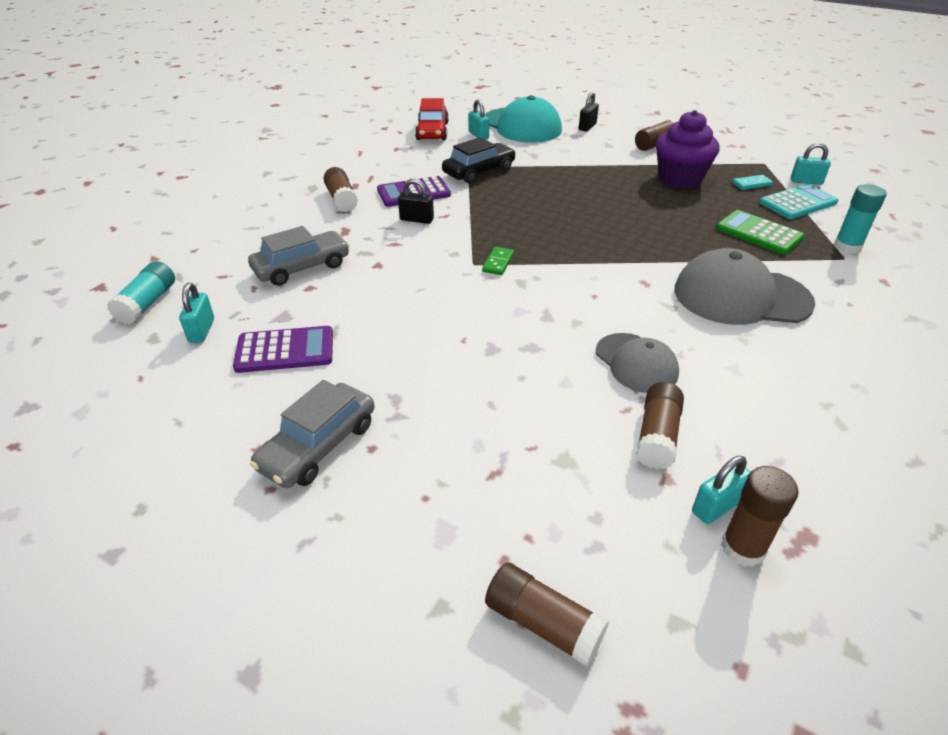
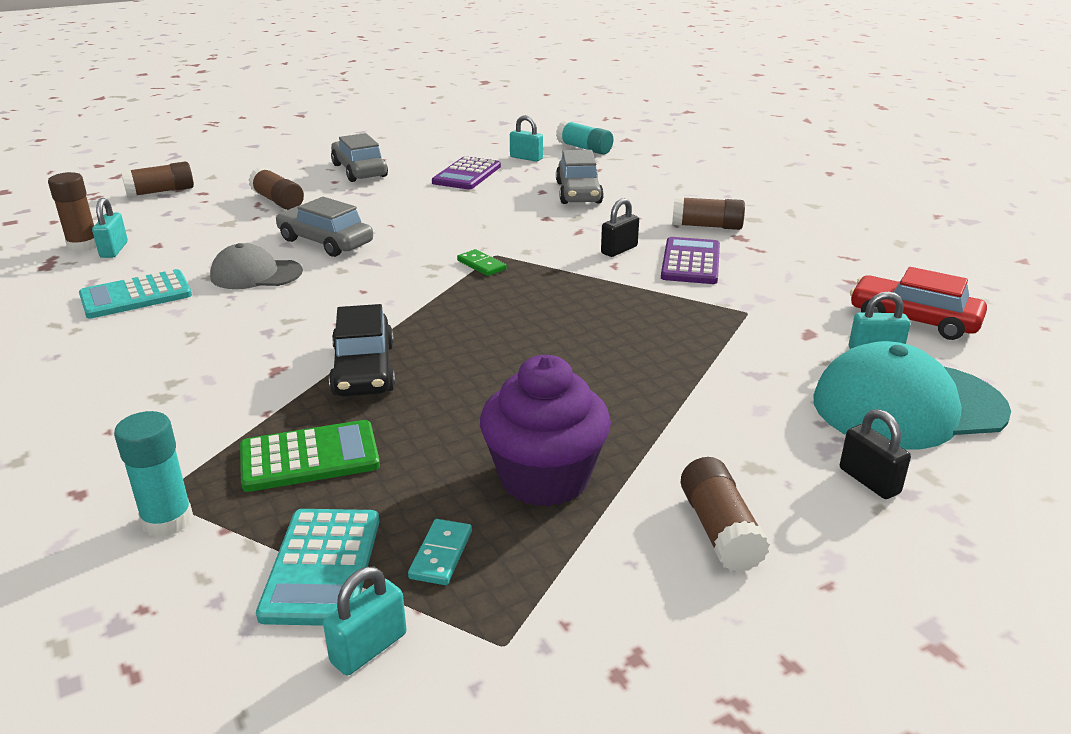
camera: 120 degrees right, 10 degrees down
black car [442,137,516,183] -> black car moved to [329,304,395,397]
brown glue stick [636,382,684,470] -> brown glue stick moved to [248,167,304,210]
grey cap [674,248,815,325] -> none
none -> turquoise calculator [79,269,192,318]
none -> grey car [276,197,373,257]

